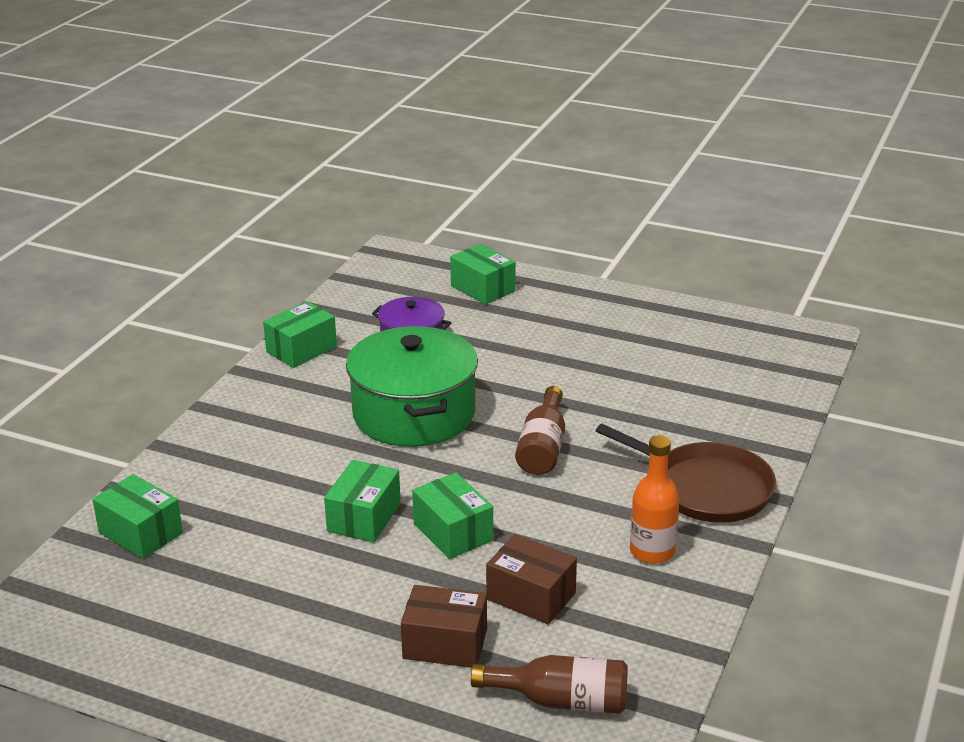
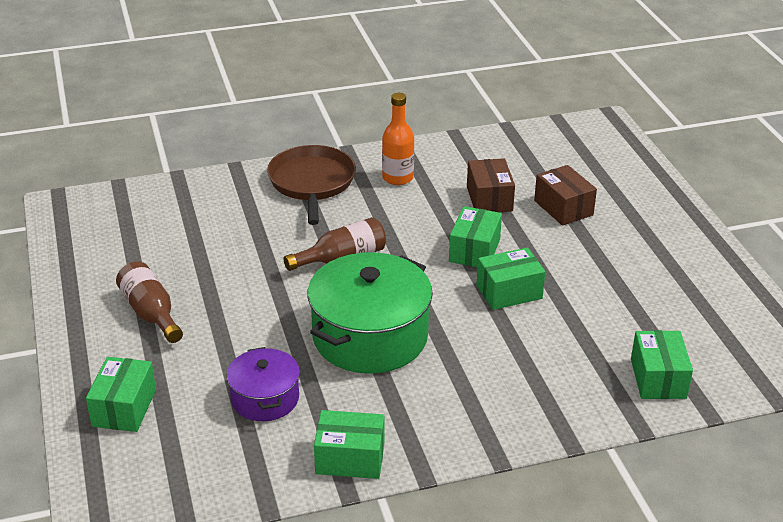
camera: 130 degrees left, 5 degrees up
brown bottle [471,655,628,714] -> brown bottle moved to [116,261,183,343]

